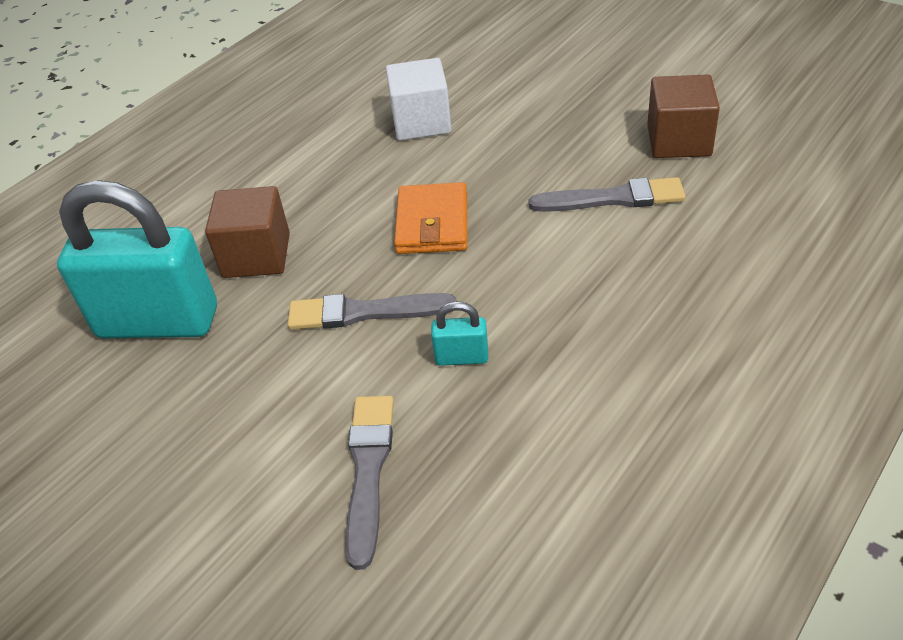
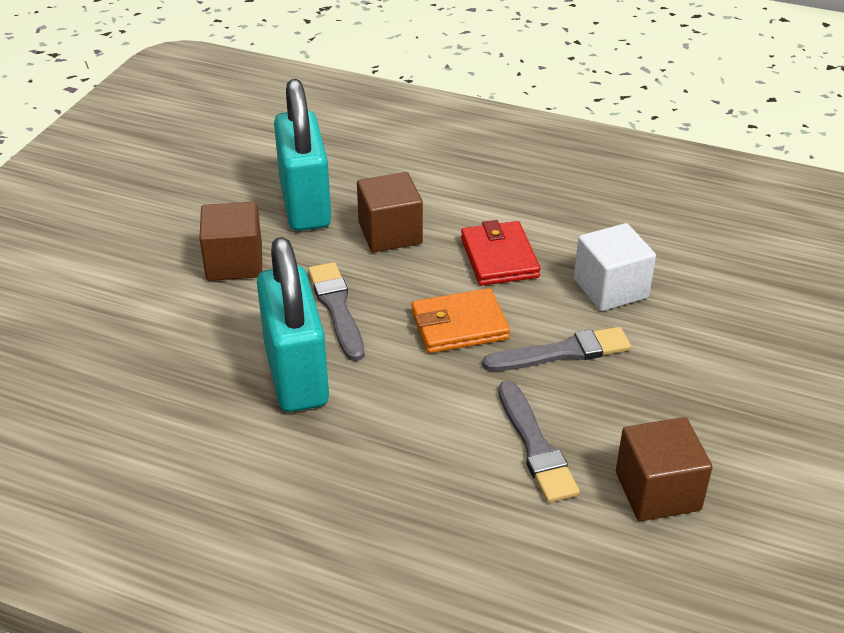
camera: 70 degrees right, 5 degrees down
grey brush [345,396,394,570] -> grey brush moved to [482,327,631,371]
turquoise padlock [431,301,488,366] -> turquoise padlock [257,237,329,412], size x2.42
none -> brown cube [199,202,262,281]
none -> red wallet [461,220,541,286]

